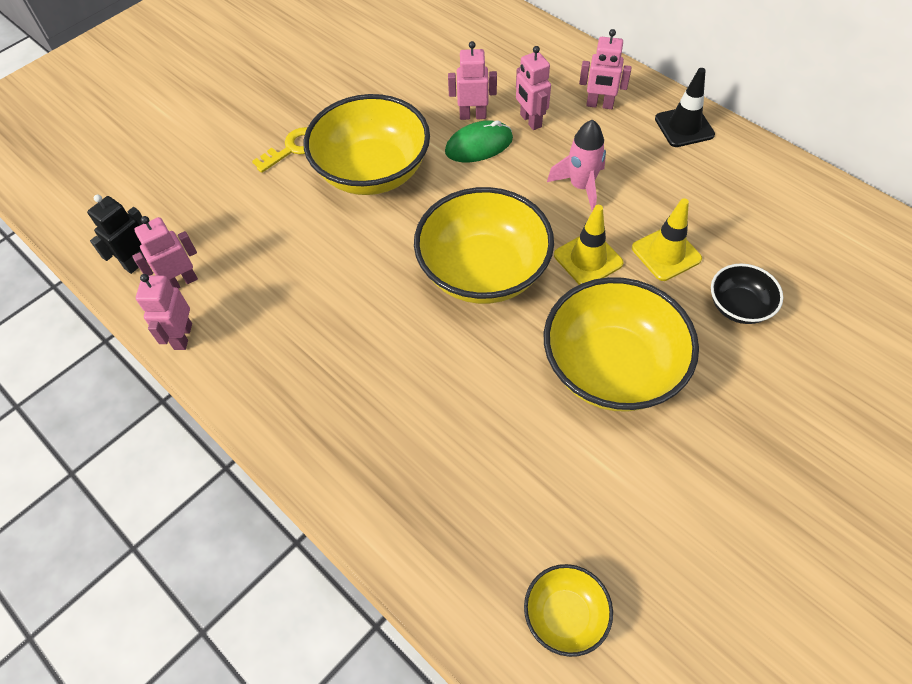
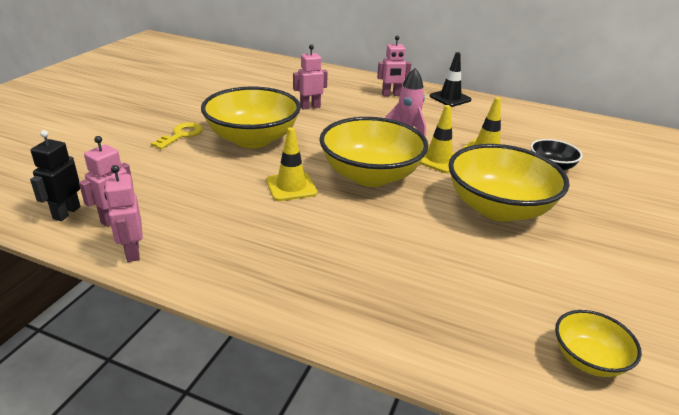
camera: 25 degrees left, 25 degrees down
green mouse [445,120,513,162] -> none
pink robot [516,46,551,130] -> none
none -> yellow traffic cone [266,127,317,201]

